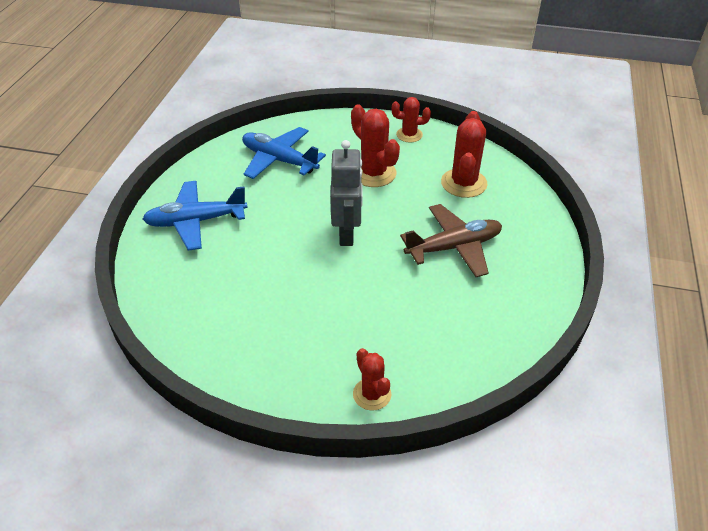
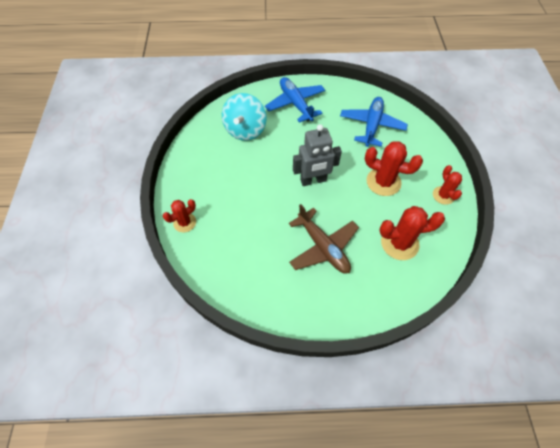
camera: 75 degrees right, 15 degrees up
red cactus [351,105,400,187] -> red cactus turned 75 degrees clockwise [365,141,423,196]
none -> turquoise spinning top [222,93,266,141]

